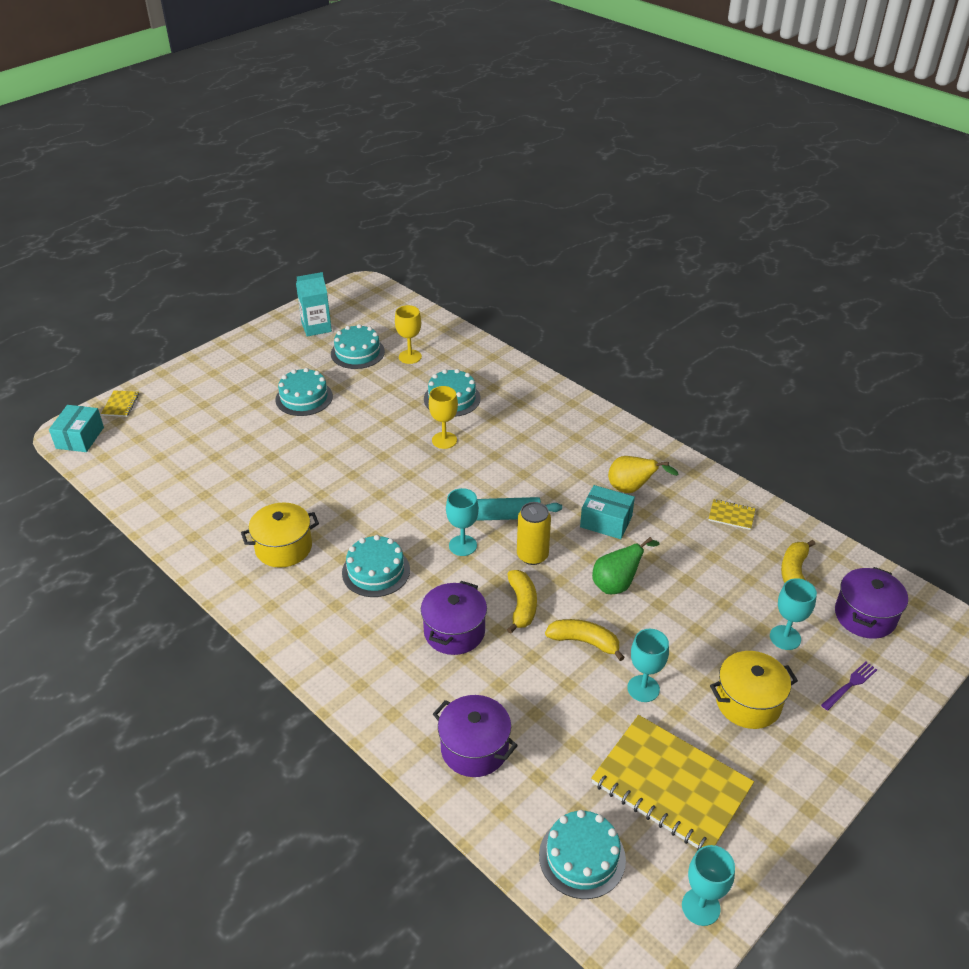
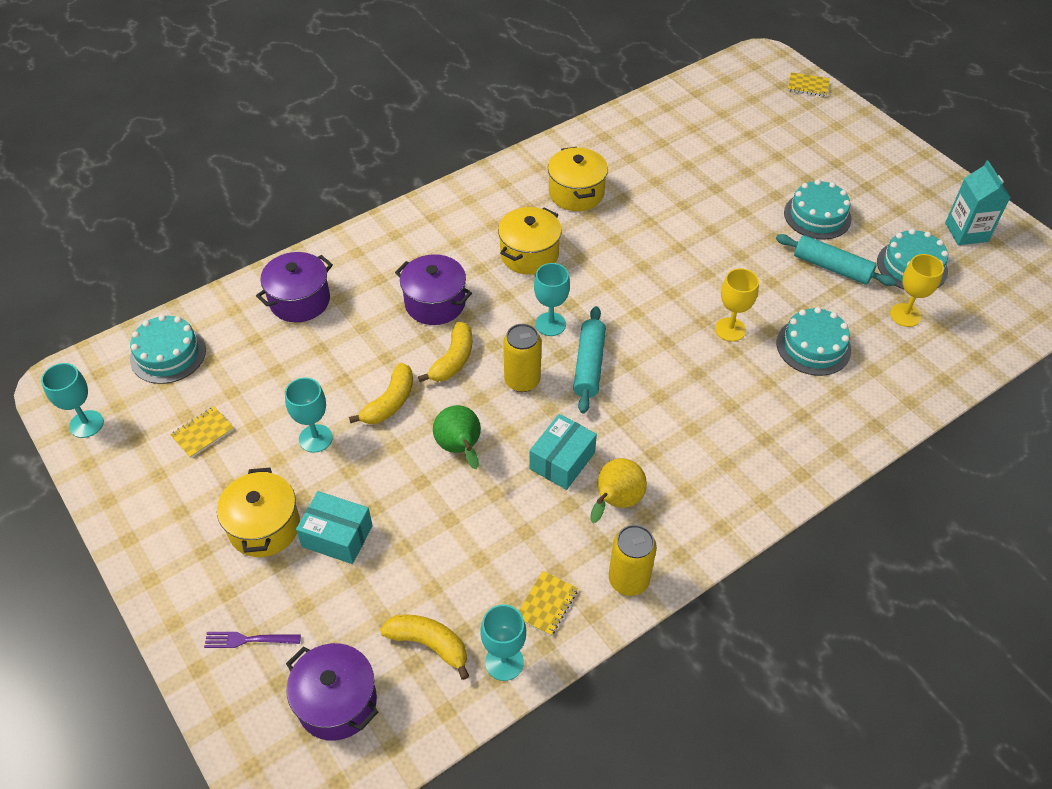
camera: 100 degrees right, 10 degrees up
turquoise box [49,405,104,452] -> turquoise box moved to [296,491,373,564]
turquoise cake [342,535,410,597] -> yellow pot [498,207,562,275]
yellow banana [507,570,537,634] -> yellow banana turned 75 degrees counterclockwise [418,321,472,382]
yellow notebook [591,715,754,851] -> yellow notebook [170,407,234,458], size x0.41
turquoise goblet [770,578,817,650] -> turquoise goblet moved to [480,605,526,681]
purple fork [821,662,877,710] -> purple fork turned 120 degrees clockwise [204,632,301,648]
none -> yellow can [609,525,657,596]
none -> turquoise rolling pin [776,234,896,286]

